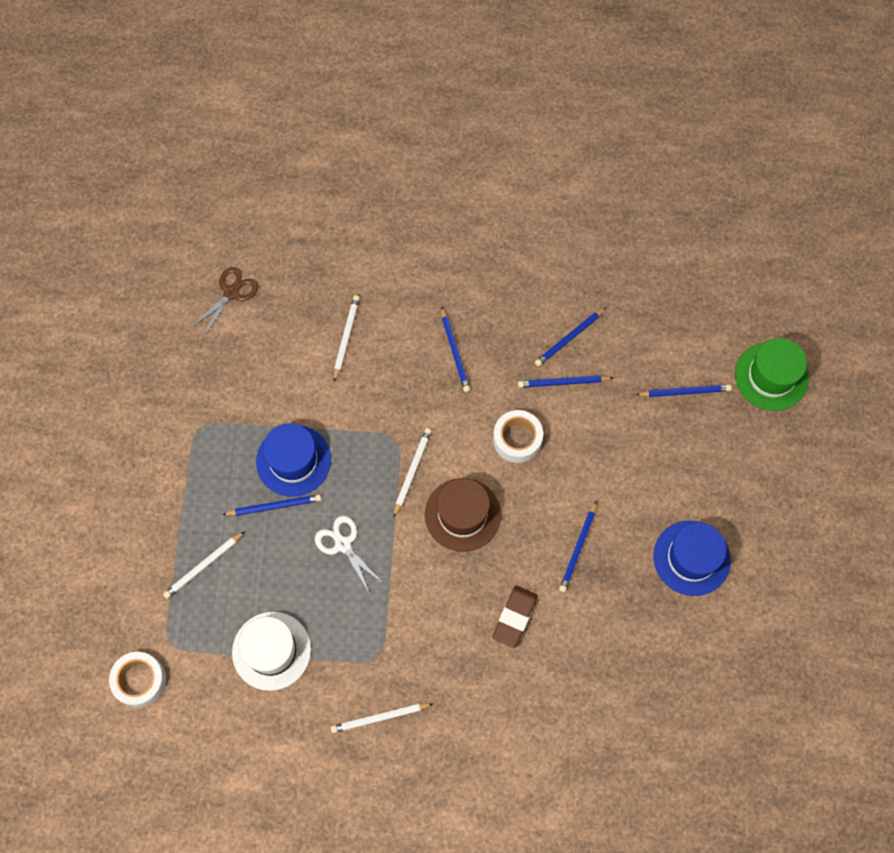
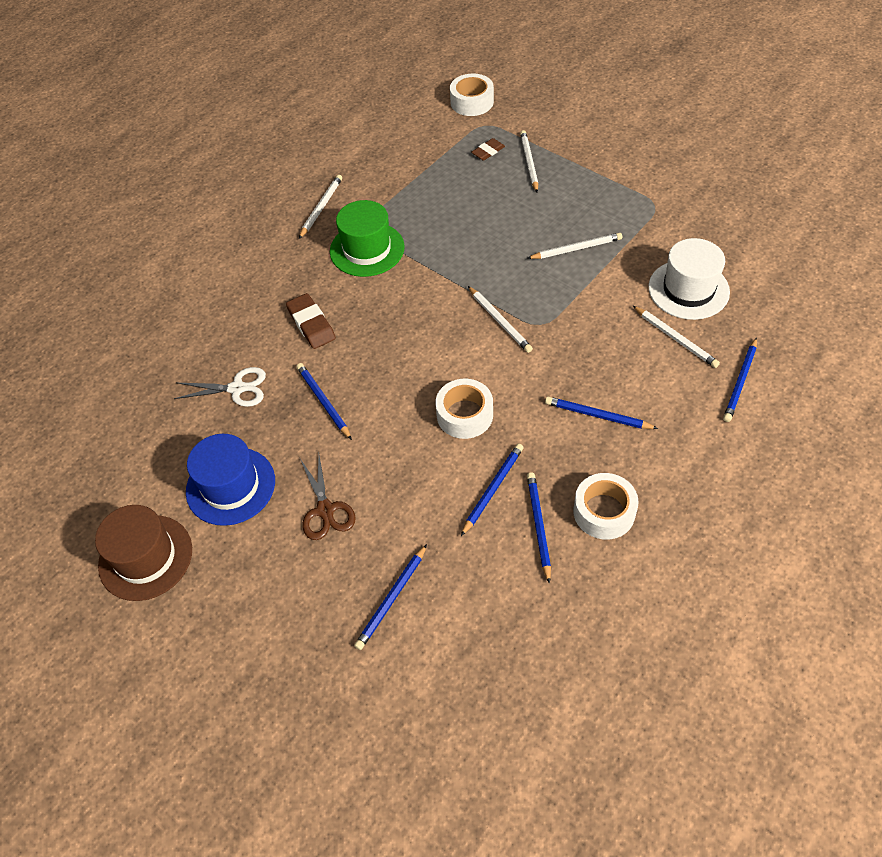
camera: 130 degrees right, 15 degrees down
brown scissors [192,267,258,336] -> brown scissors moved to [300,455,356,540]
blue pencil [222,494,321,516] -> blue pencil moved to [723,337,757,422]
white hat [232,612,311,691] -> white hat moved to [649,238,730,320]
blue hat [256,423,331,497] -> white pencil [527,233,622,259]
white scissors [315,516,384,594] -> white scissors moved to [174,367,266,407]
brown hat [425,478,501,552] -> brown hat moved to [95,505,192,601]
green hat [735,338,809,411] -> green hat moved to [330,200,405,277]
none -> brown eraser [471,138,505,161]
none -> white tape [573,473,639,540]

